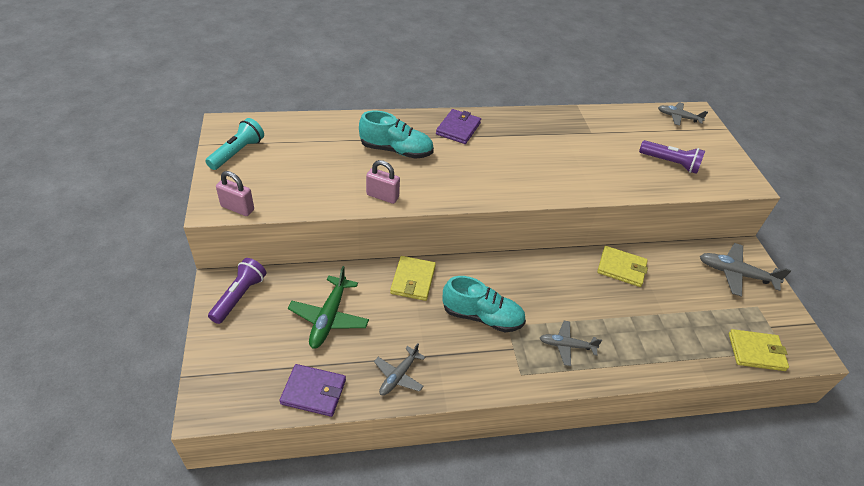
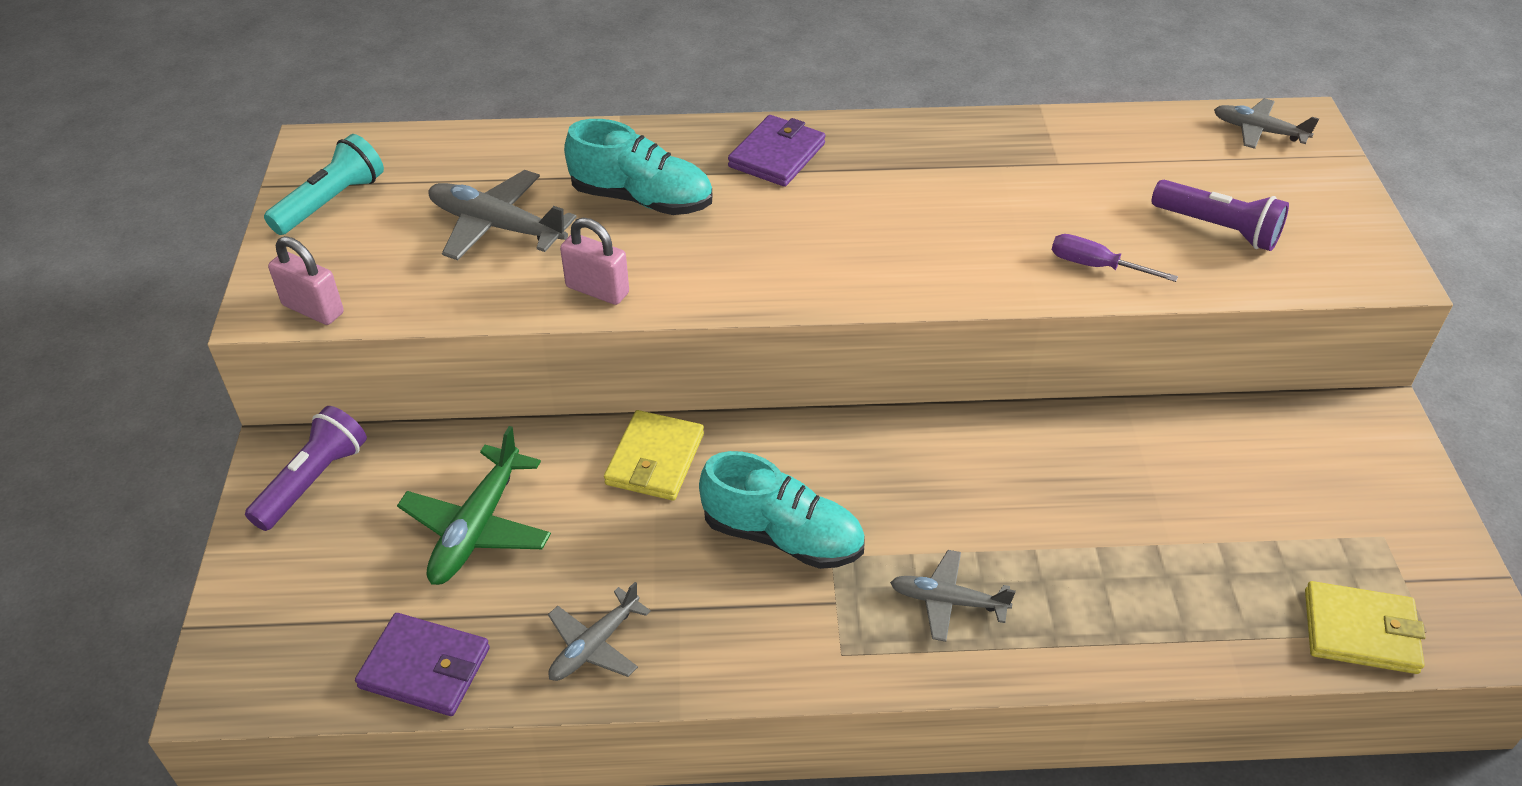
camera: 10 degrees right, 0 degrees up
yellow wallet [597,246,648,287] -> none
grey plane [700,243,791,297] -> grey plane moved to [428,170,577,260]
none -> purple screwdriver [1052,234,1178,282]

